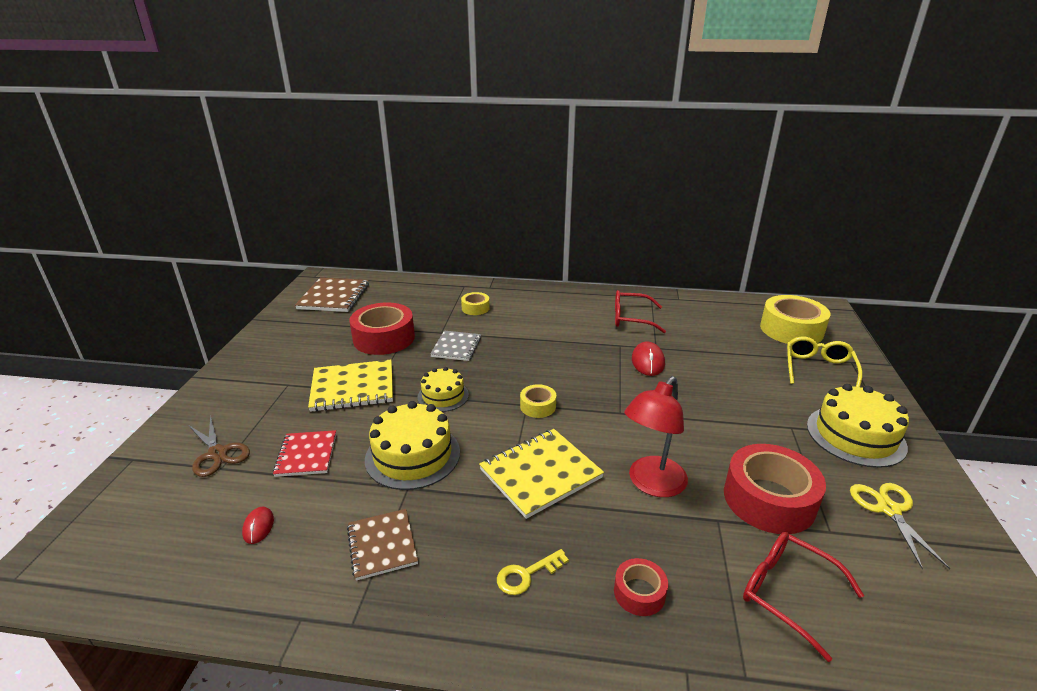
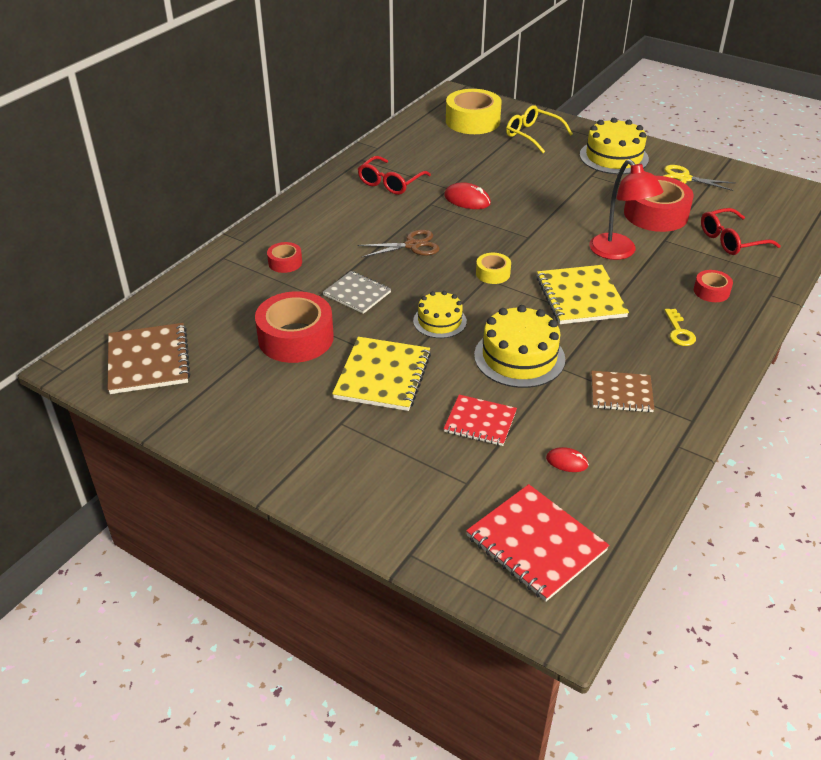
camera: 65 degrees left, 10 degrees up
brown scissors [188,415,250,477] -> brown scissors moved to [357,230,440,258]
brown notebook [295,277,369,312] -> brown notebook turned 45 degrees clockwise [108,323,191,394]
yellow tape [461,292,490,315] -> red tape [267,242,302,273]
none -> red notebook [466,484,609,602]

